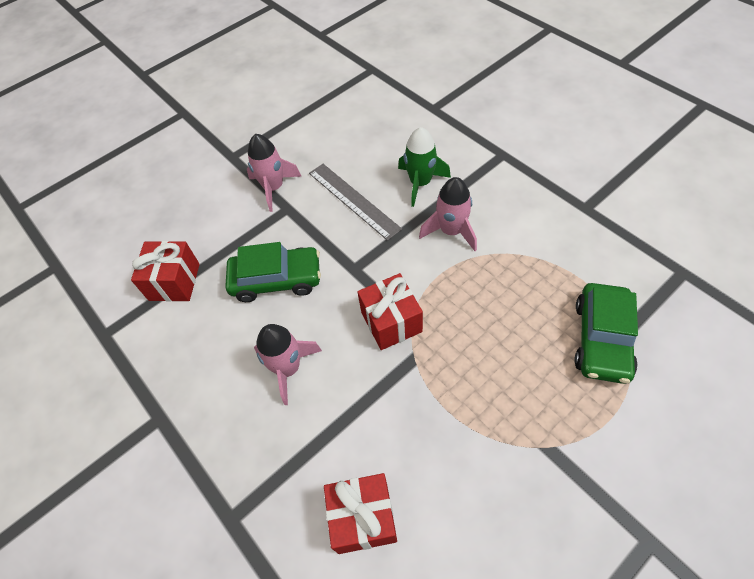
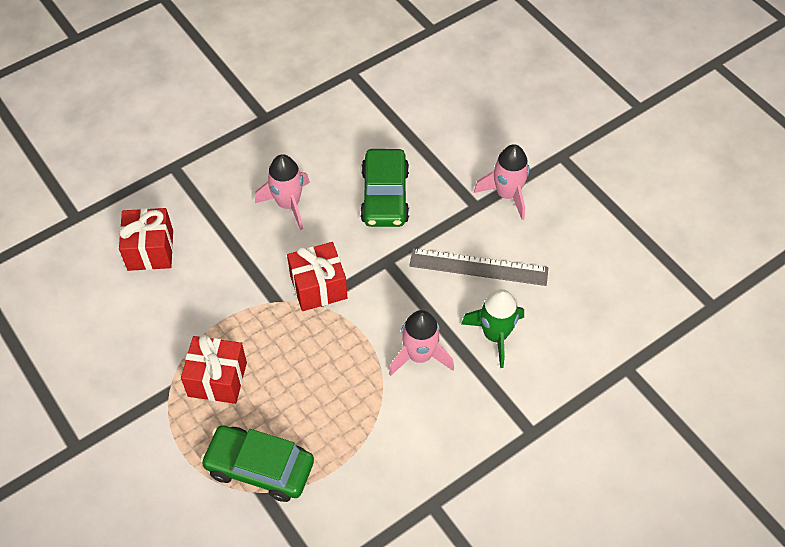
camera: 90 degrees right, 0 degrees up
red gift [131,241,200,302] -> red gift moved to [181,335,247,404]
grey ruler [309,164,402,241] -> grey ruler turned 45 degrees clockwise [409,248,548,286]

